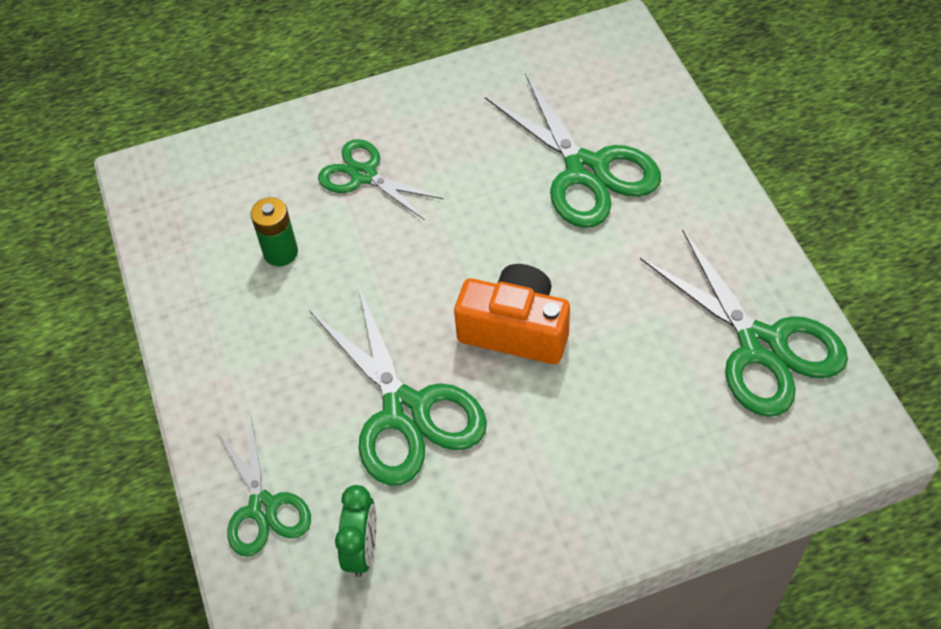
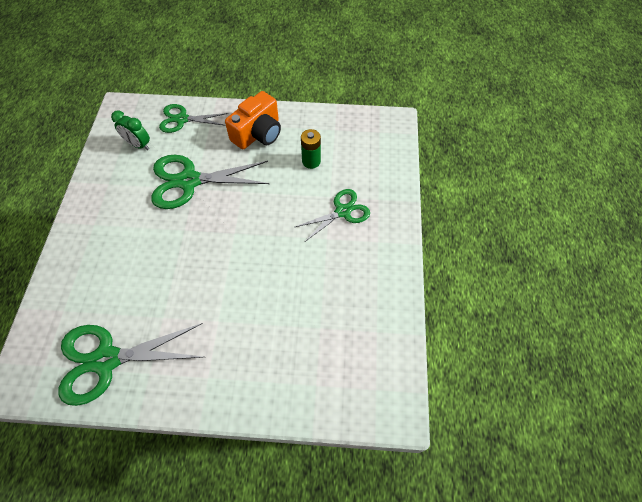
camera: 110 degrees right, 5 degrees up
orange camera [454,264,570,364] -> orange camera moved to [225,91,281,149]
green scissors [485,73,661,228] -> none

